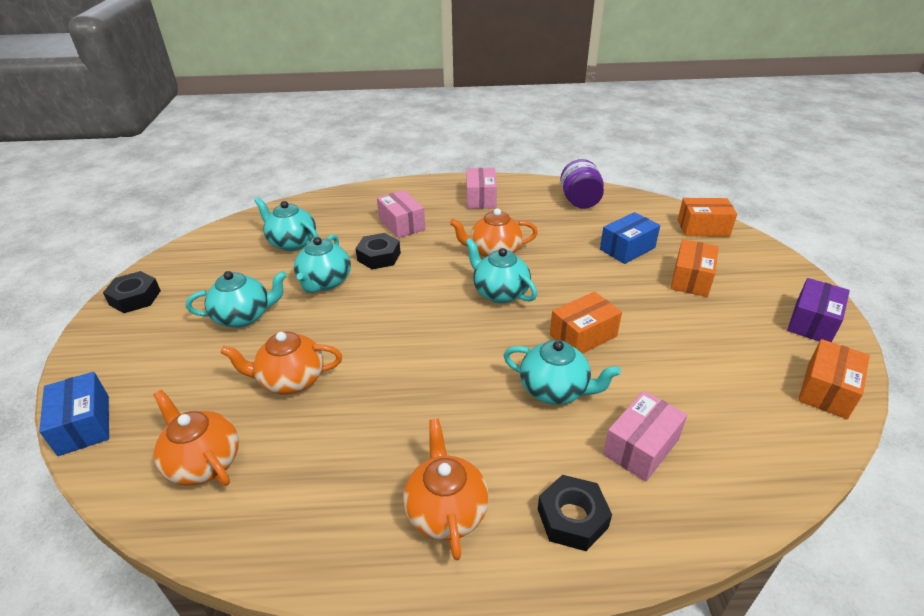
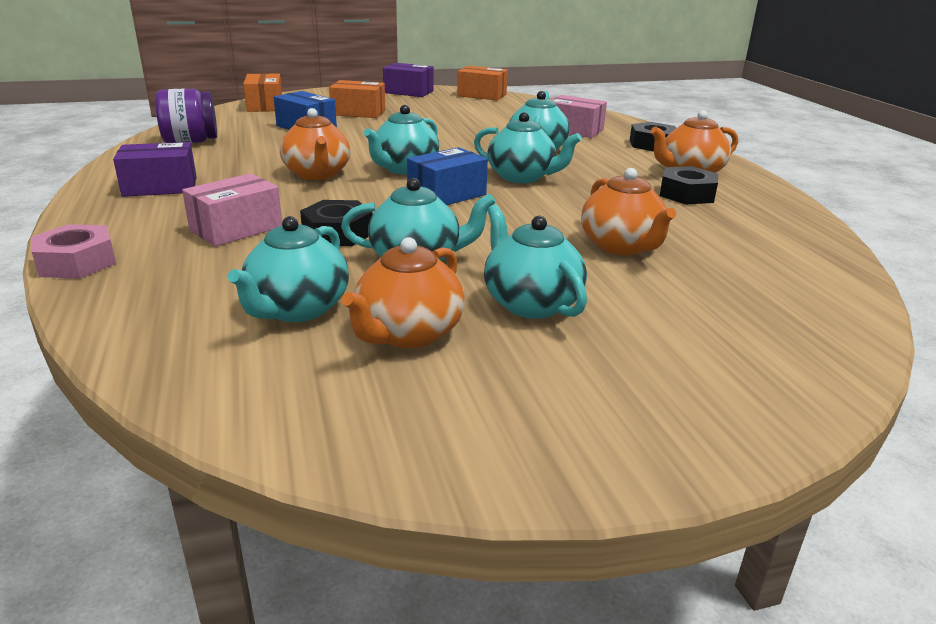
camera: 105 degrees left, 10 degrees down
blue box [39,372,109,456] -> blue box moved to [407,147,488,205]
black nut [103,271,161,313] -> black nut moved to [660,166,718,204]
orange teapot [153,390,239,486] -> orange teapot moved to [341,237,465,348]
pink box [466,168,497,209] -> purple box [113,142,197,197]
orange box [550,292,622,354] -> none
none -> pink nut [31,224,116,278]
none -> turquoise teapot [474,112,582,183]

